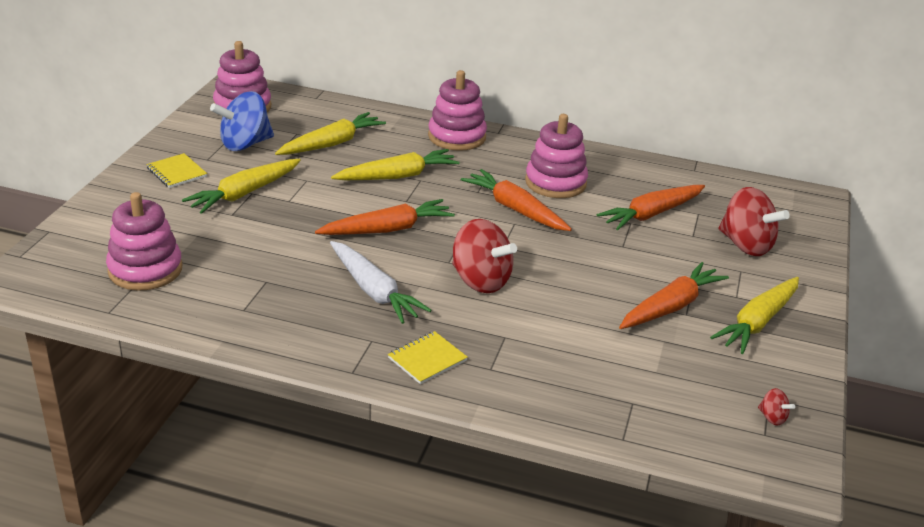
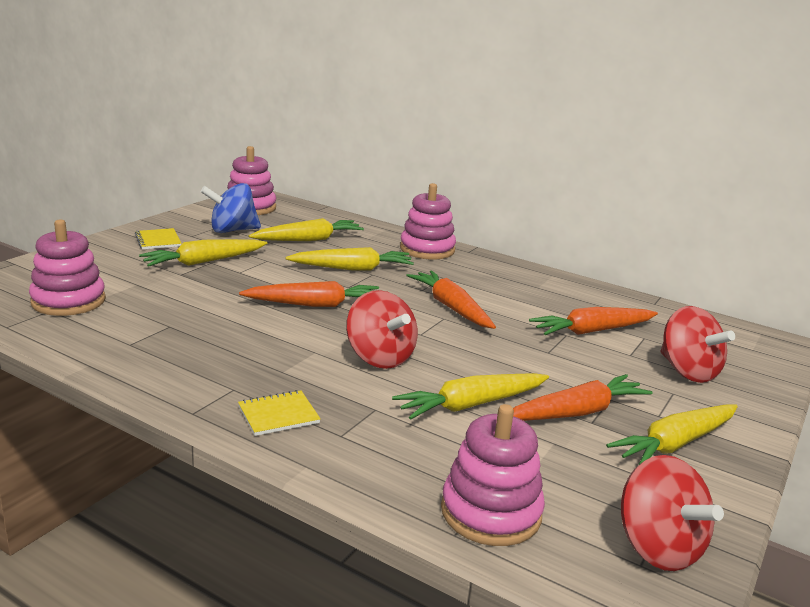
camera: 15 degrees right, 10 degrees down
white carrot [330,241,432,324] -> none
pink stacking toy [525,114,588,198] -> pink stacking toy moved to [441,404,545,546]
red spinning top [758,388,795,425] -> red spinning top [621,455,724,571], size x2.35
none -> yellow carrot [392,373,549,419]

